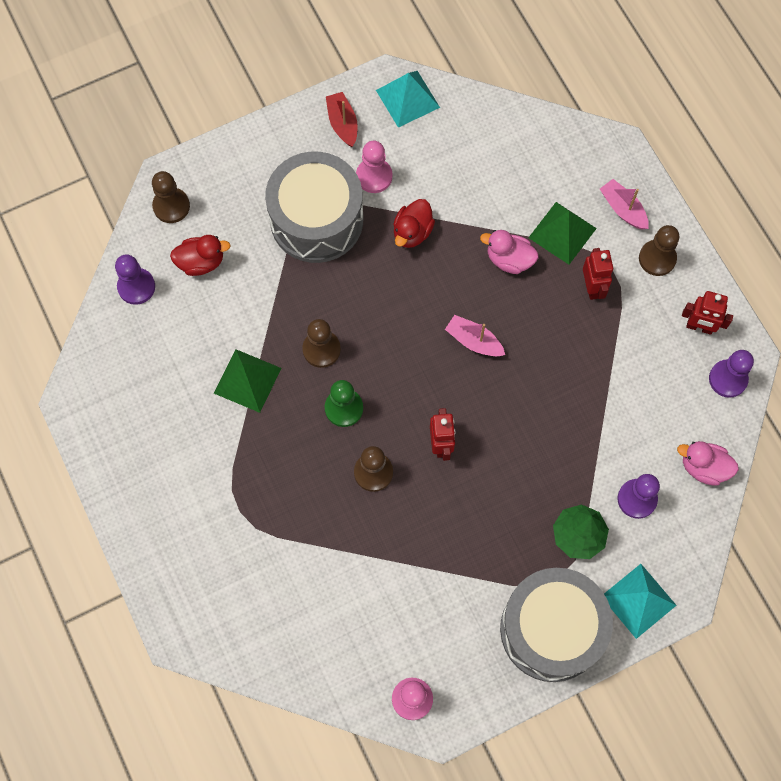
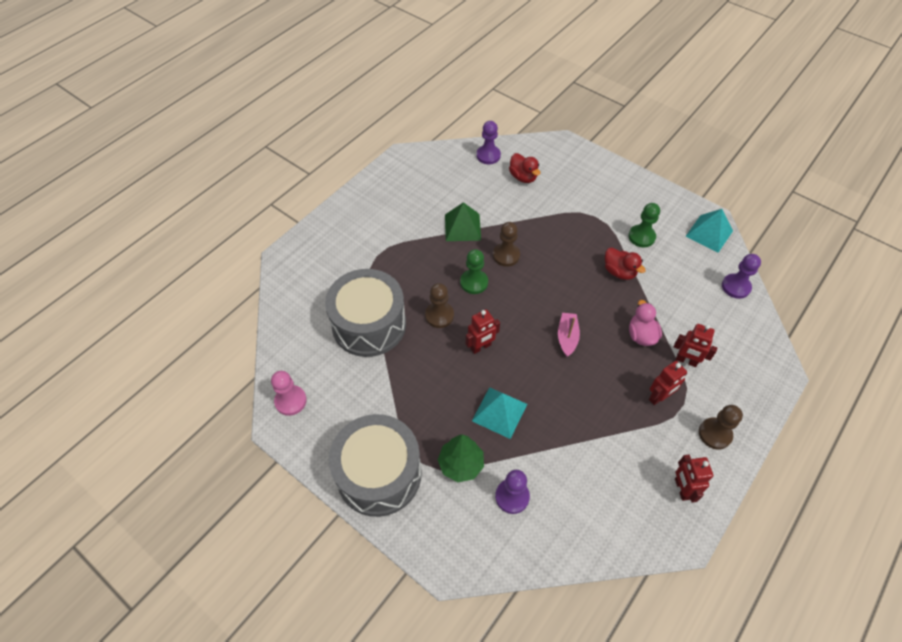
camera: 65 degrees right, 15 degrees down
brown pawn [152,171,190,223] -> none
grey drum [265,152,363,263] -> grey drum moved to [325,269,406,357]
red boat [326,92,358,147] -> none
pink pawn [356,141,392,193] -> green pawn [628,203,660,247]
red duck [393,199,435,248] -> red duck turned 135 degrees counterclockwise [605,247,646,280]
green pyramid [529,202,597,264] -> red robot [674,324,717,367]
pink boat [600,179,649,229] -> none
turquoise pyramid [604,564,677,639] -> turquoise pyramid moved to [472,387,527,439]
pink duck [677,441,739,486] -> none
purple pawn [709,350,754,398] -> purple pawn moved to [722,254,761,299]

